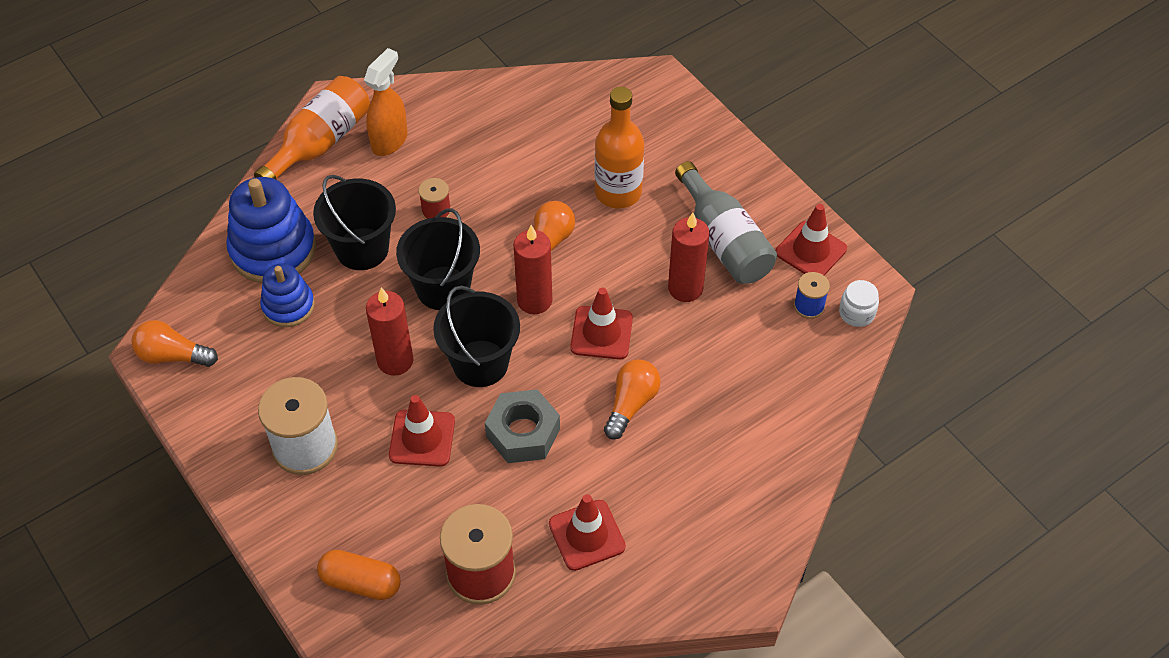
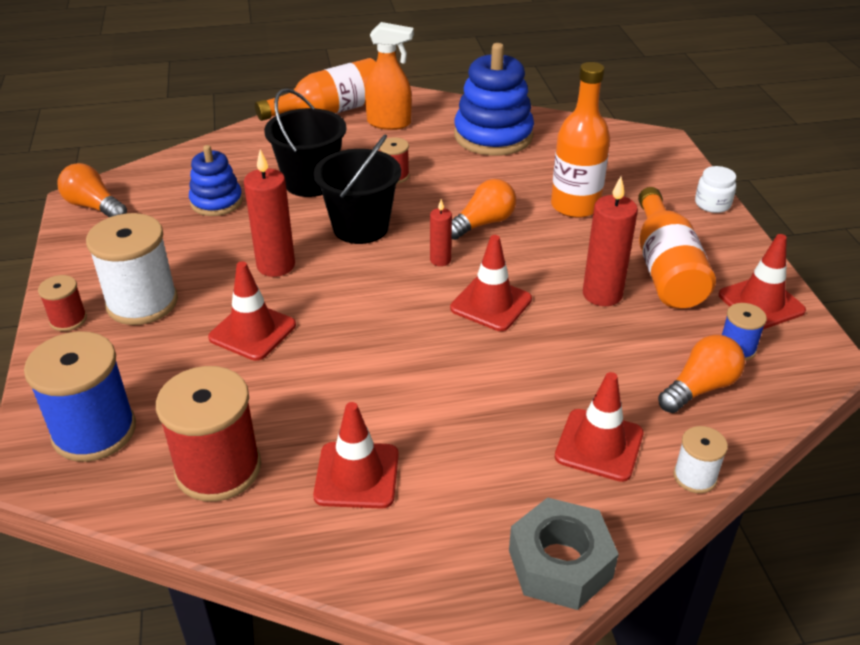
camera: 25 degrees right, 15 degrees down
blue stacking toy [226,177,316,283] -> blue stacking toy moved to [454,43,534,156]
orange capsule [317,550,401,600] -> blue spool [24,331,136,462]
orange spray bottle [364,48,408,156] -> orange spray bottle turned 45 degrees clockwise [365,22,414,130]
black bucket [433,286,520,387] -> none
grey nut [485,389,560,463] -> grey nut moved to [509,497,619,610]
red candle [513,225,552,314] -> red candle [430,199,452,266], size x0.55
orange light bulb [604,359,661,439] -> orange light bulb moved to [658,335,745,413]
grey bottle [675,161,777,284] -> orange bottle [638,187,716,309]
white jar [839,280,879,327] -> white jar moved to [695,166,736,213]
none -> red spool [38,275,87,331]
none -> red traffic cone [555,372,644,482]
none -> white spool [673,426,728,493]

